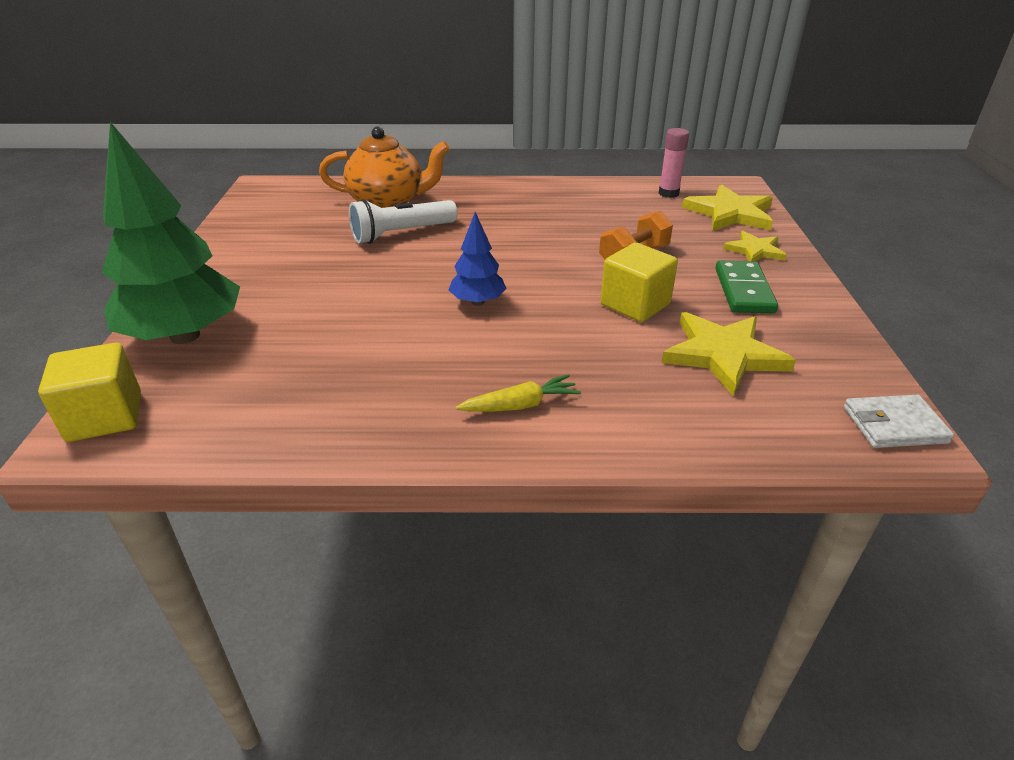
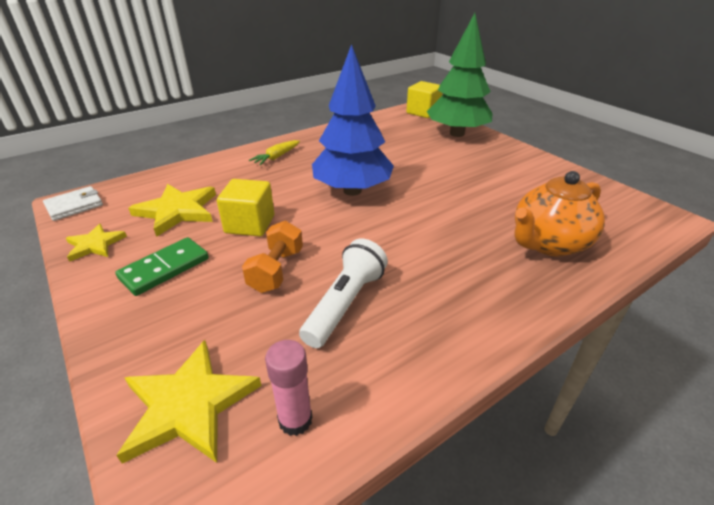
camera: 145 degrees right, 0 degrees up
white flashlight [349,199,458,244] -> white flashlight moved to [299,239,388,348]
blue tree [449,212,507,306] -> blue tree [312,44,394,196], size x2.02
green domino [715,260,778,314] -> green domino turned 75 degrees clockwise [115,237,209,296]
yellow star [723,231,787,261] -> yellow star moved to [66,224,127,262]

